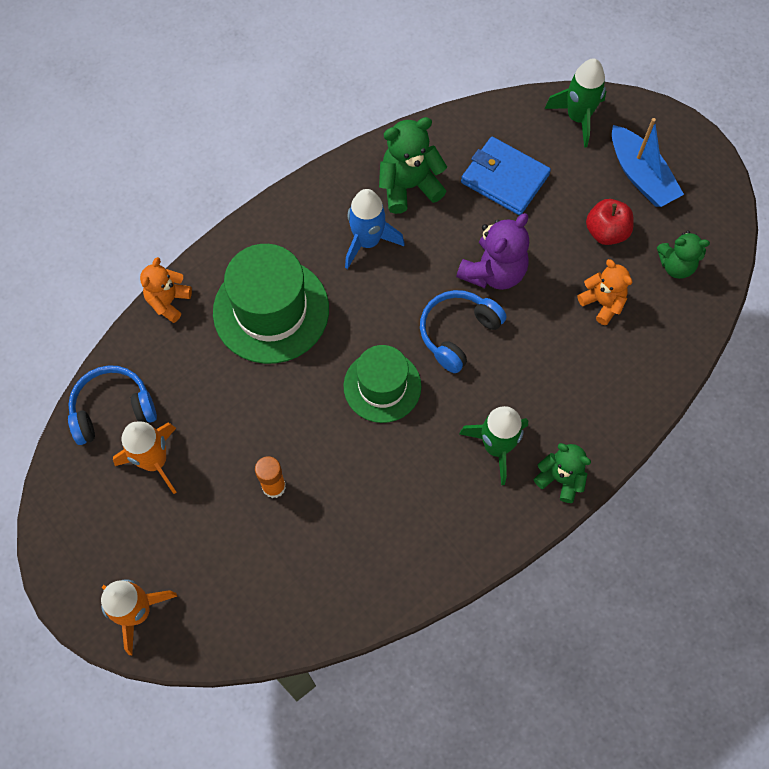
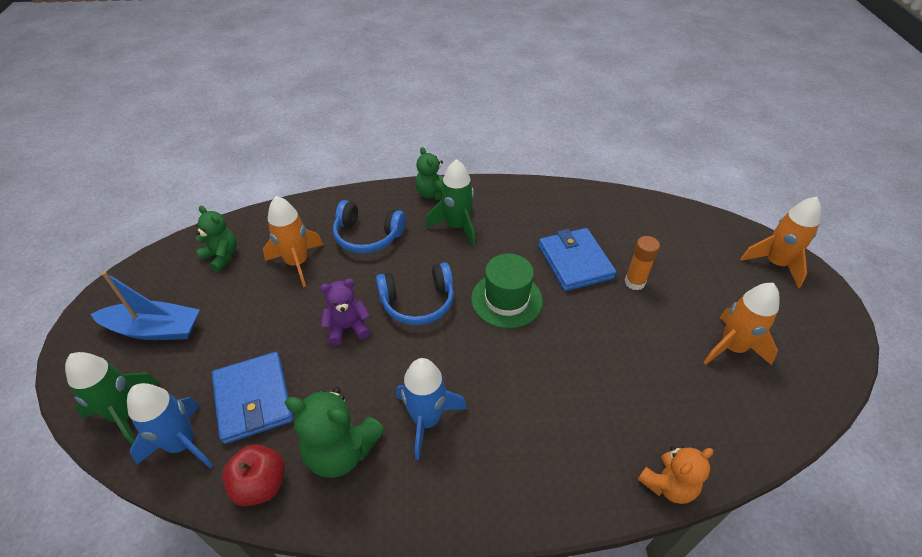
camera: 145 degrees left, 20 degrees down
blue headphones [68,365,157,445] -> blue headphones moved to [333,200,406,253]
green hat [213,244,329,364] -> none
purple teddy bear [456,213,529,290] -> purple teddy bear [320,279,370,345], size x0.66
orange teddy bear [577,259,632,325] -> orange rocket [263,196,323,287]
red apple [586,199,634,245] -> red apple moved to [222,444,285,506]
blue boat [612,118,684,207] -> blue boat turned 90 degrees clockwise [91,271,200,340]
none -> blue rocket [127,383,213,469]
none -> blue wallet [538,228,617,291]

